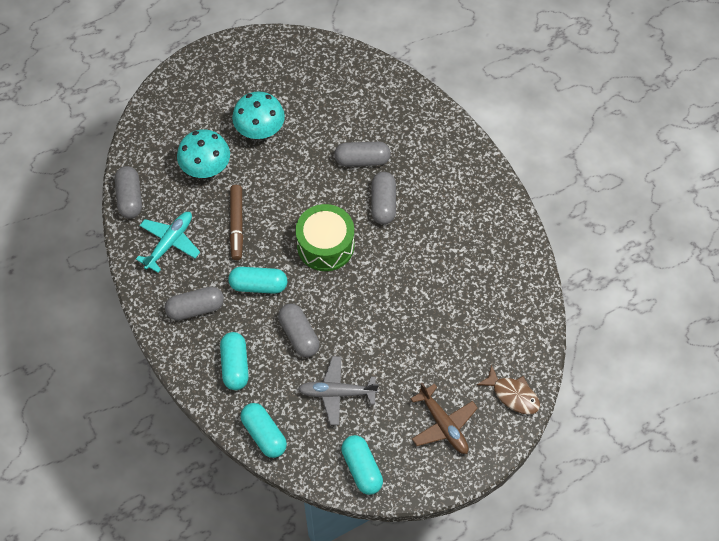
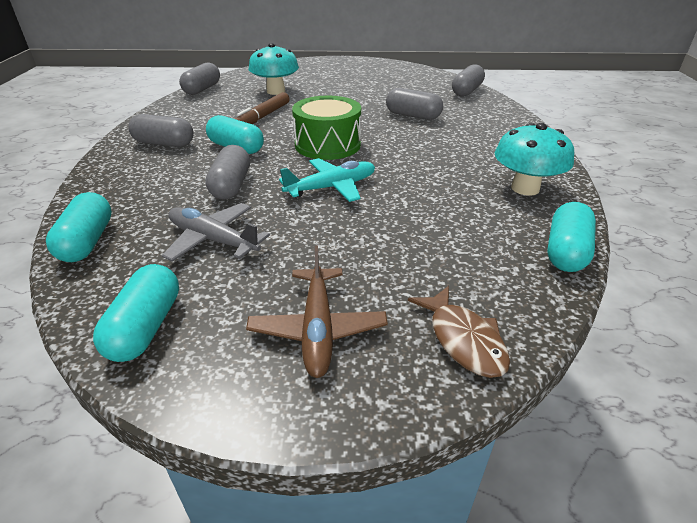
camera: 30 degrees right, 25 degrees down
turquoise plane [136,212,200,273] -> turquoise plane moved to [279,158,375,202]
turquoise capsule [220,332,249,390] -> turquoise capsule moved to [547,202,596,272]
turquoise mushroom [232,92,285,139] -> turquoise mushroom moved to [495,123,574,196]
grey capsule [371,172,396,224] -> grey capsule moved to [452,64,485,96]

